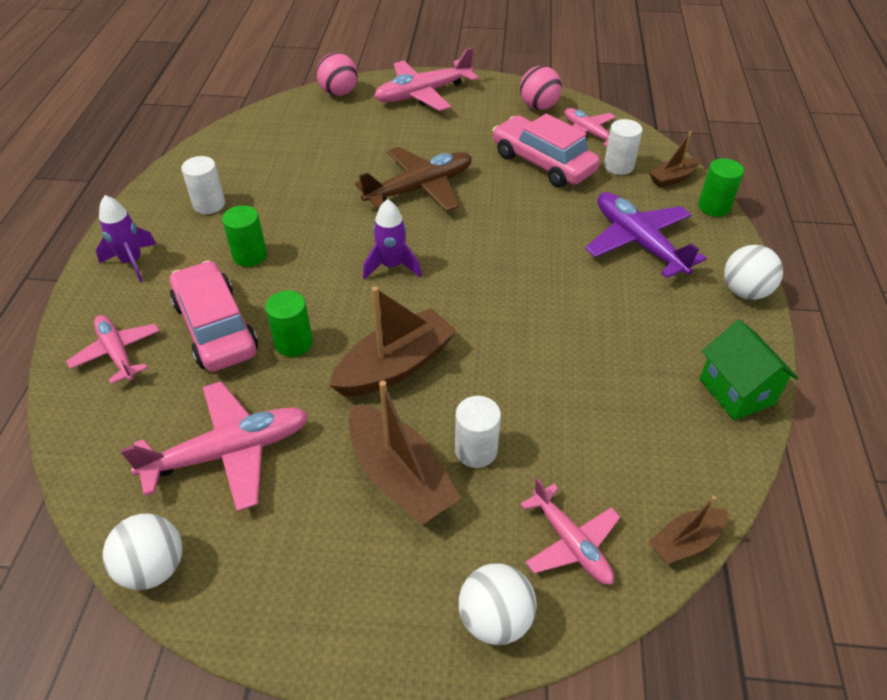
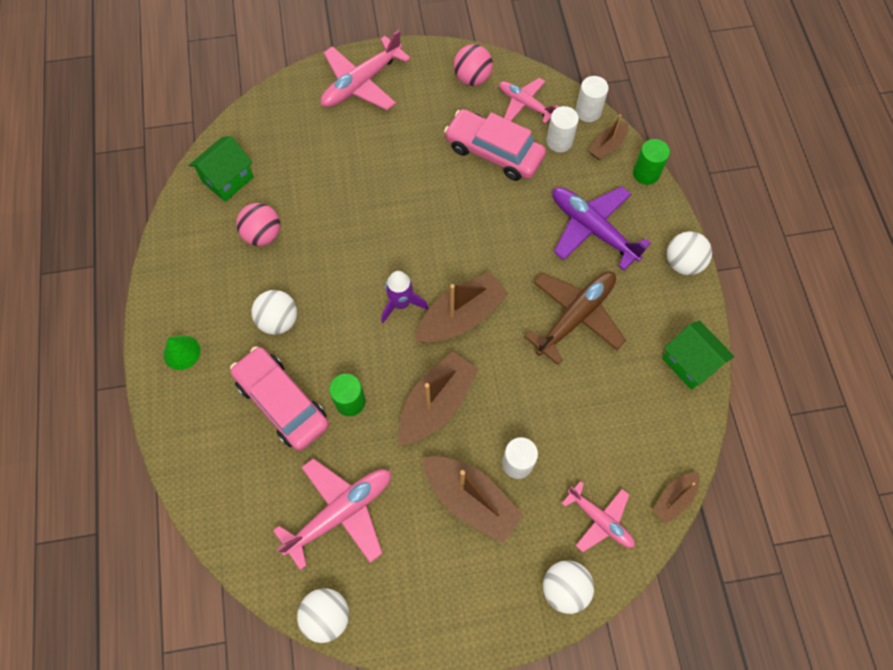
camera: 15 degrees left, 20 degrees up
pink plane [66,315,159,384] -> none
purple rocket [96,195,156,282] -> green cone [163,336,200,370]
white cylinder [181,156,225,214] -> white cylinder moved to [575,76,609,122]
green cylinder [222,205,267,267] -> white ball [252,290,297,335]
pink ball [316,52,358,96] -> pink ball moved to [236,203,280,246]
brown plane [355,147,472,212] -> brown plane moved to [524,271,626,365]
none -> green house [189,136,254,202]
none -> brown boat [415,272,508,343]

